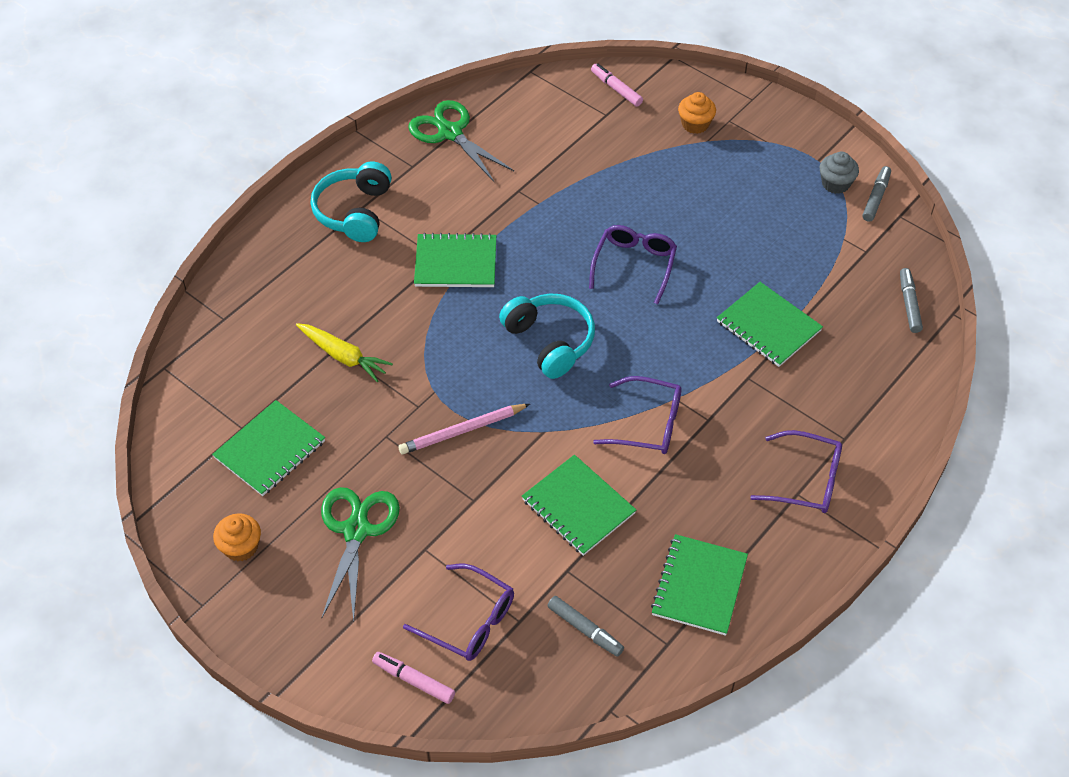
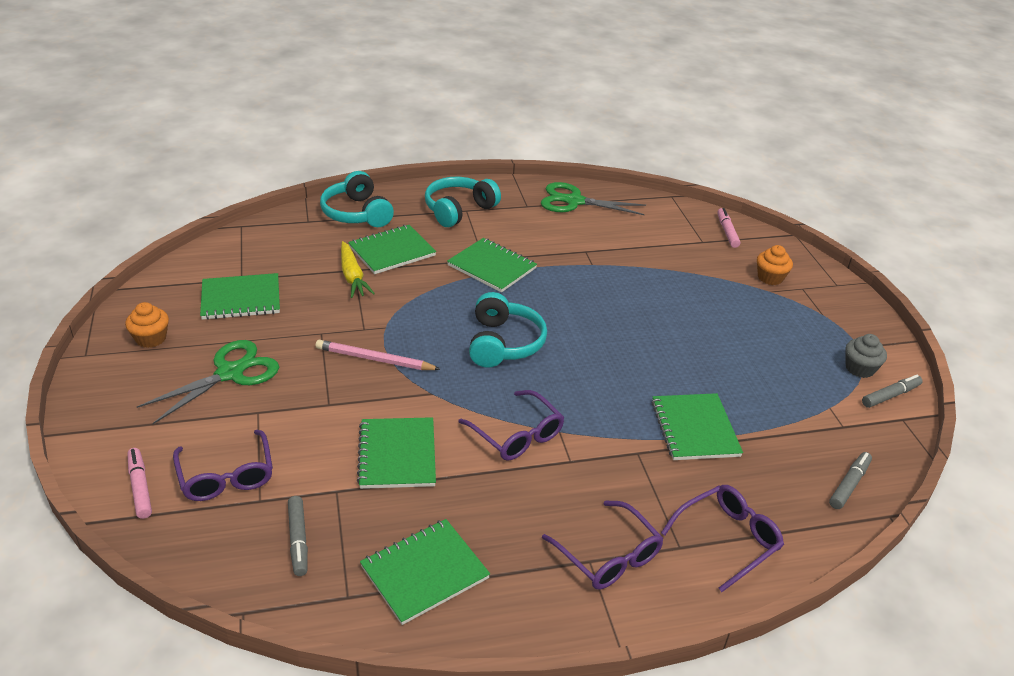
camera: 35 degrees right, 15 degrees down
green scissors [408,100,514,183] -> green scissors turned 75 degrees counterclockwise [541,182,646,215]
purple glasses [589,225,677,304] -> purple glasses moved to [661,485,784,592]
none -> turquoise headphones [320,171,394,227]
none -> green notebook [348,225,436,274]

